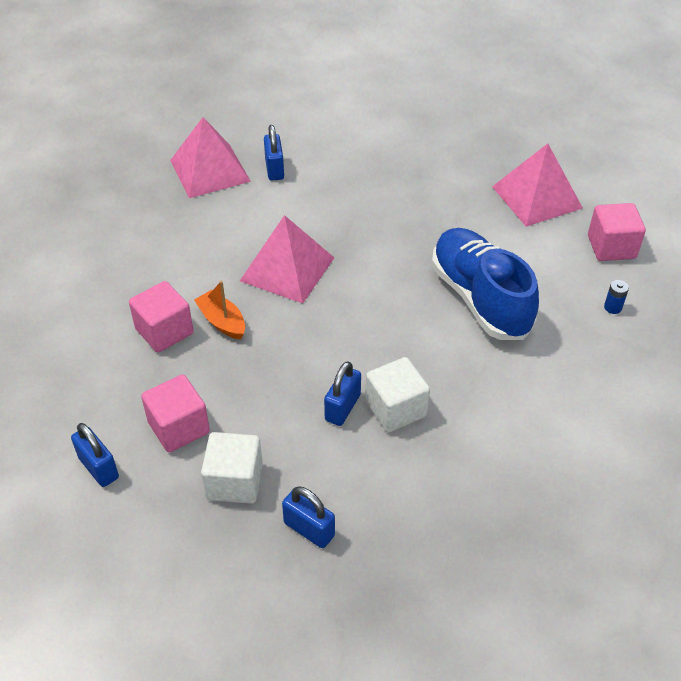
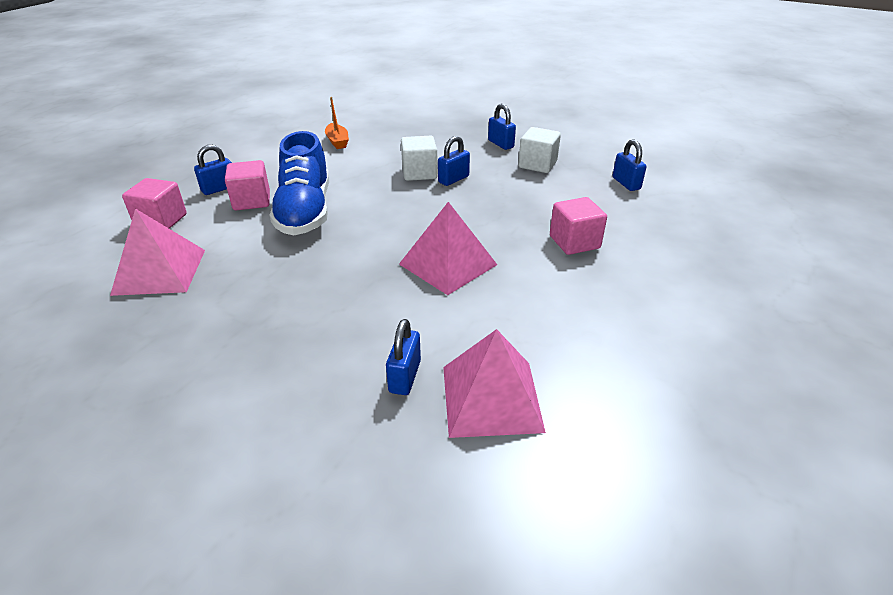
camera: 160 degrees left, 10 degrees down
pink cube [141,374,210,452] -> pink cube moved to [225,160,270,210]
orange boat [194,281,245,340] -> orange boat moved to [325,97,349,149]
blue battery [604,280,629,314] -> blue padlock [194,145,232,195]

